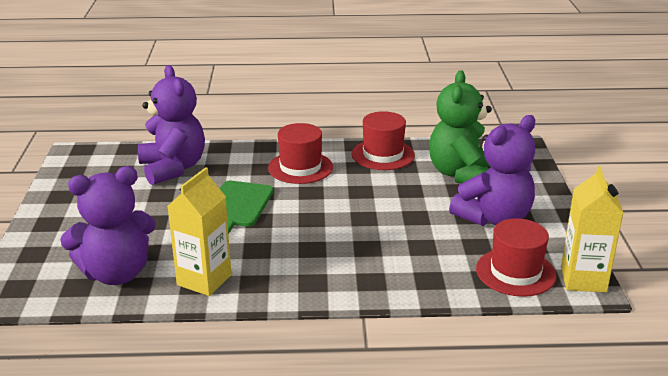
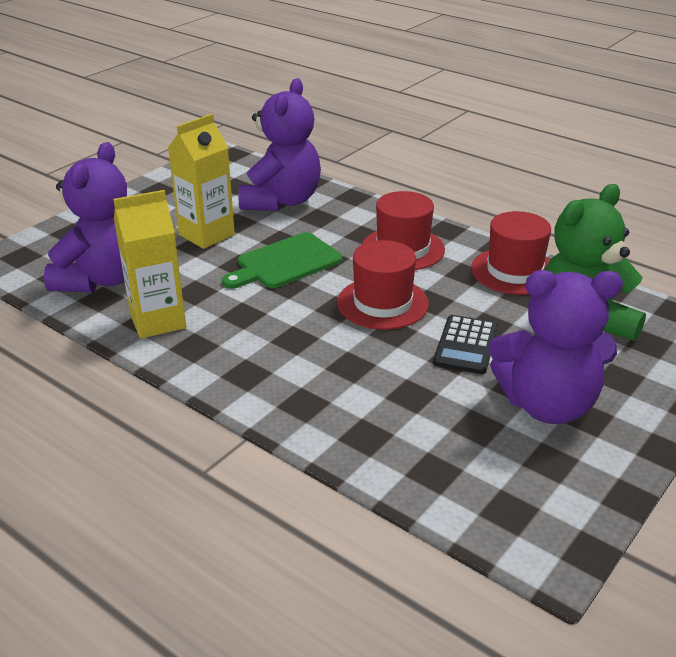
camera: 40 degrees right, 5 degrees up
purple teddy bear [60,166,156,285] -> purple teddy bear turned 90 degrees counterclockwise [44,142,127,292]
red hat [476,218,556,297] -> red hat moved to [337,240,429,330]
yellow carton [561,166,624,292] -> yellow carton moved to [168,114,235,249]
none -> black calculator [433,315,498,374]

